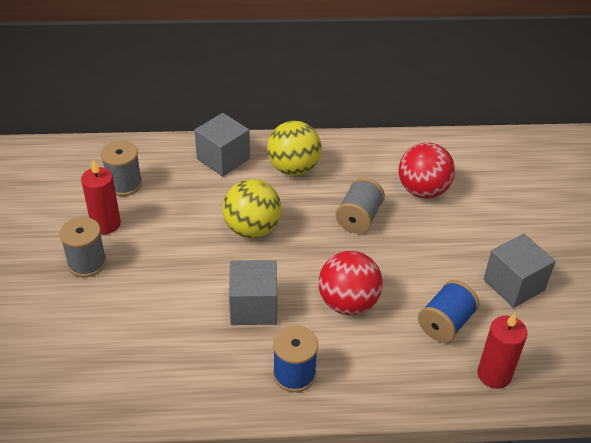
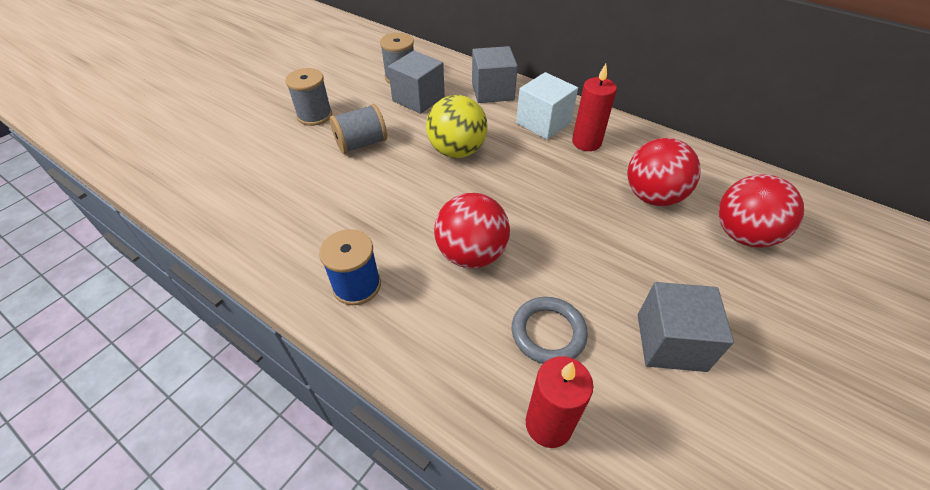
camera: 40 degrees right, 5 degrees up
red candle [81,160,121,234] -> red candle moved to [572,64,617,151]
grey cube [229,260,277,325] -> grey cube moved to [388,51,445,114]
yellow ball [267,121,322,176] -> white cube [516,72,578,140]
grey spool [335,178,385,234] -> grey spool moved to [330,104,387,154]
blue spool [418,280,479,343] -> grey ring [512,297,588,364]
none -> red ball [718,174,804,248]

